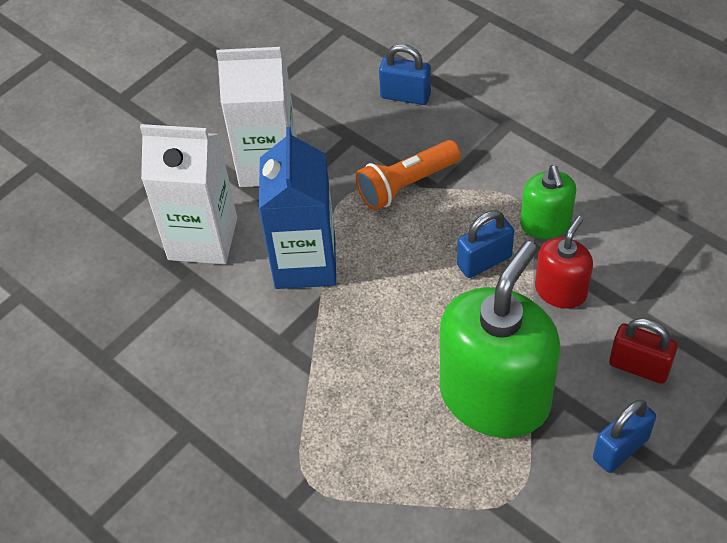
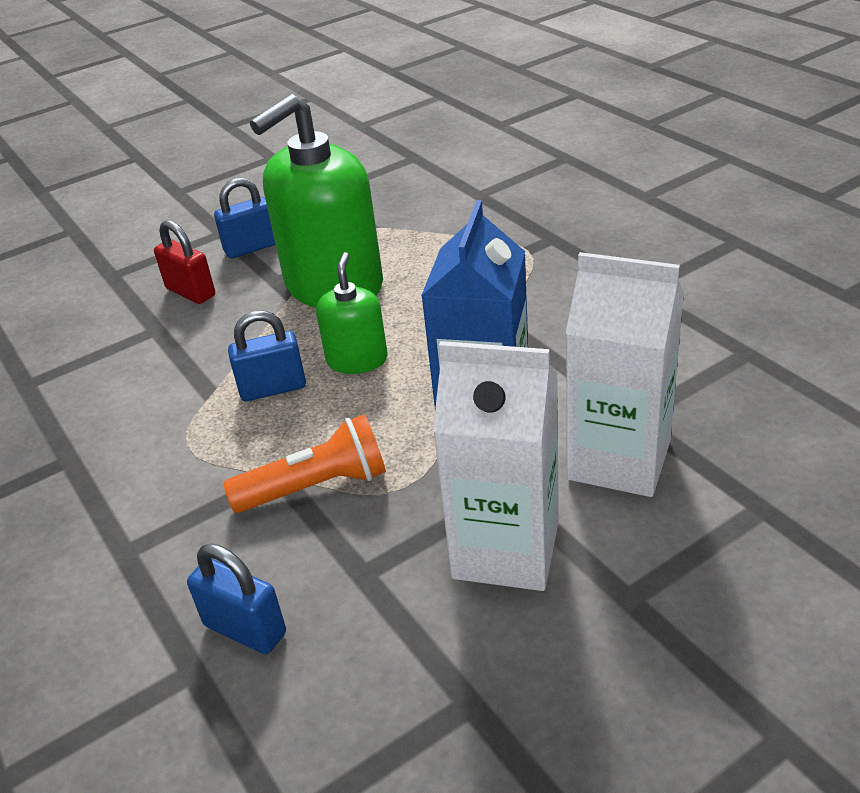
camera: 165 degrees left, 15 degrees down
green soap dispenser [520,165,576,239] -> green soap dispenser moved to [316,252,388,374]
red soap dispenser [535,216,593,309] -> none

